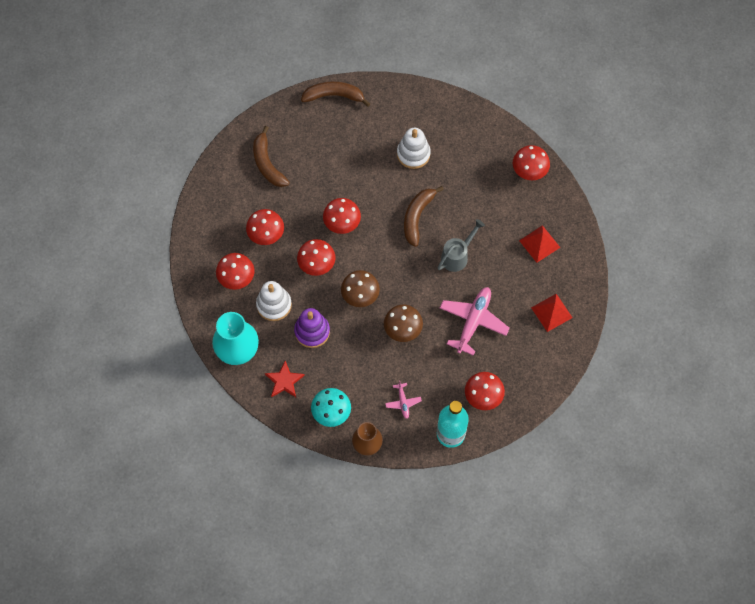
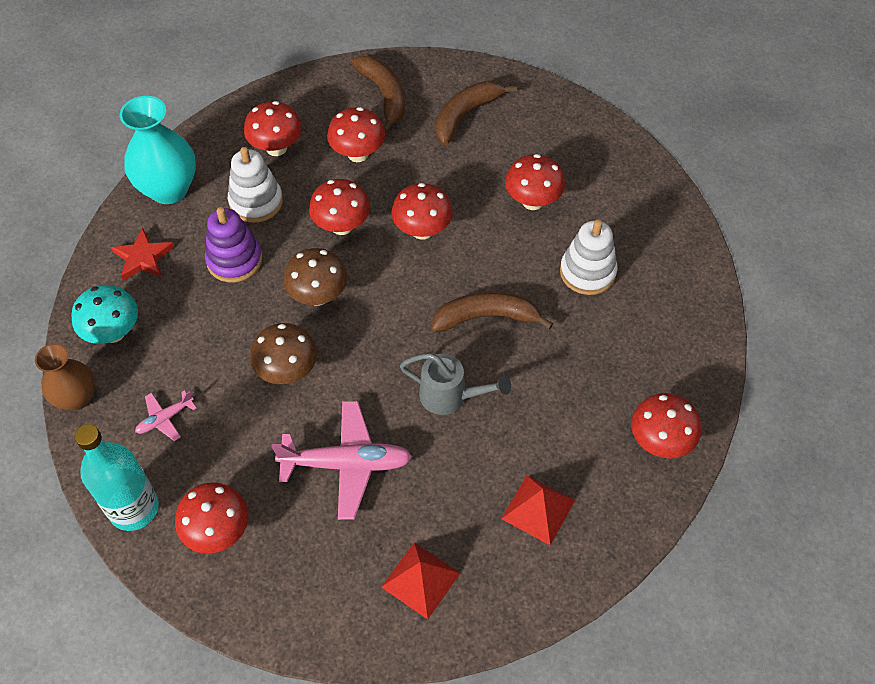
camera: 65 degrees right, 10 degrees down
brown banana [301,81,370,107] -> brown banana moved to [351,56,405,133]
none -> red mushroom [505,154,565,210]

